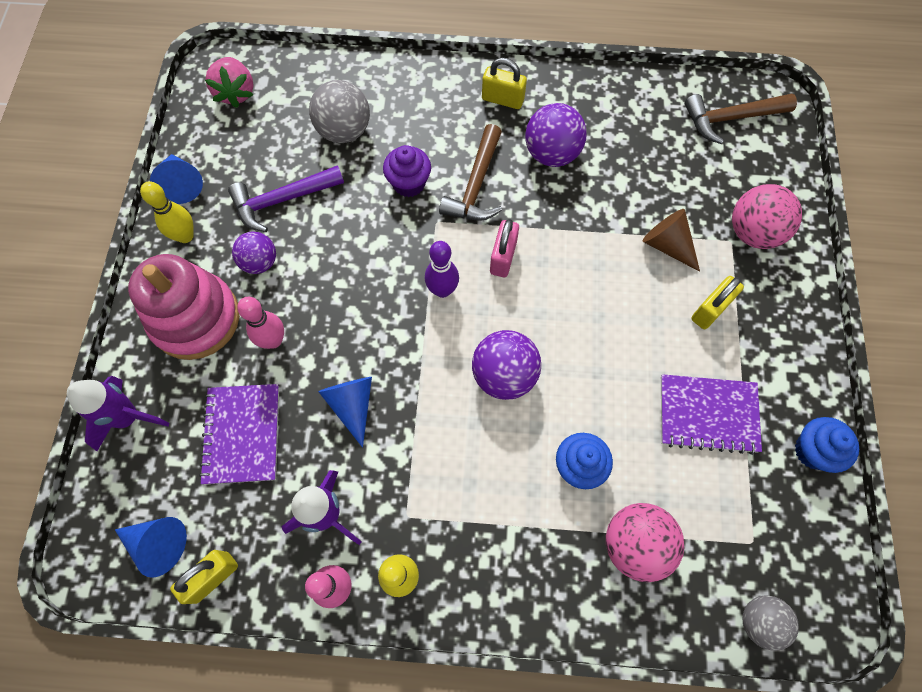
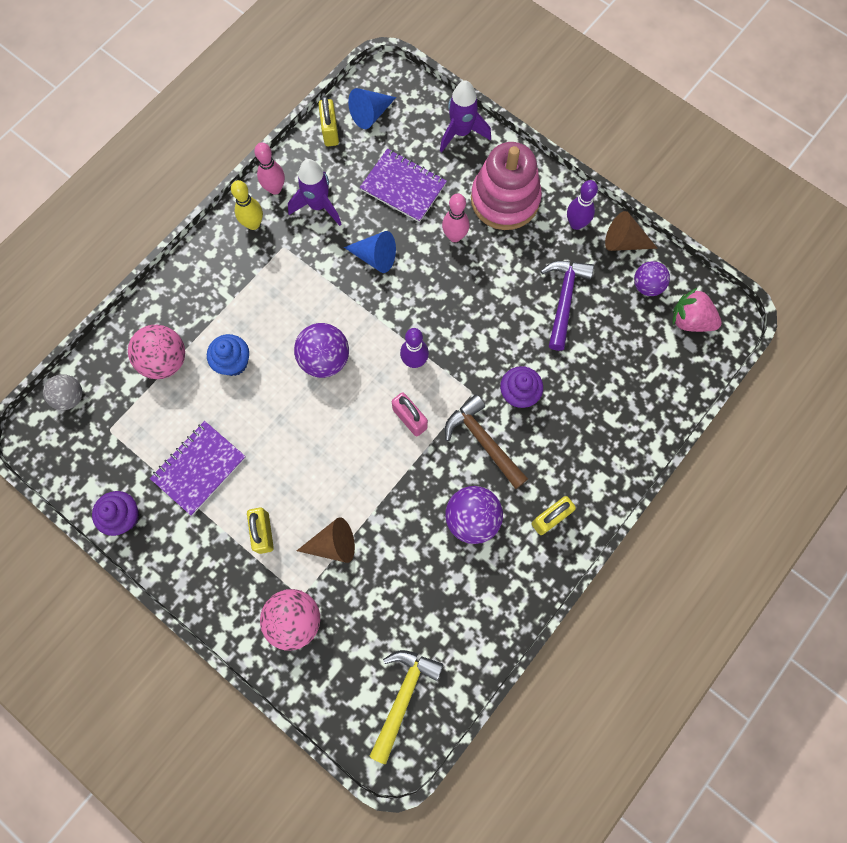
camera: 125 degrees right, 5 degrees up
yellow bowling pin [140,181,194,243] -> purple bowling pin [567,180,598,230]
blue cone [150,154,203,204] -> brown cone [605,211,658,251]
purple ball [232,231,276,274] -> purple ball moved to [634,261,670,296]
grey ball [309,80,370,143] -> none
brown hammer [685,93,797,144] -> yellow hammer [370,650,443,764]
blue cupcake [795,417,859,473] -> purple cupcake [92,491,139,536]

